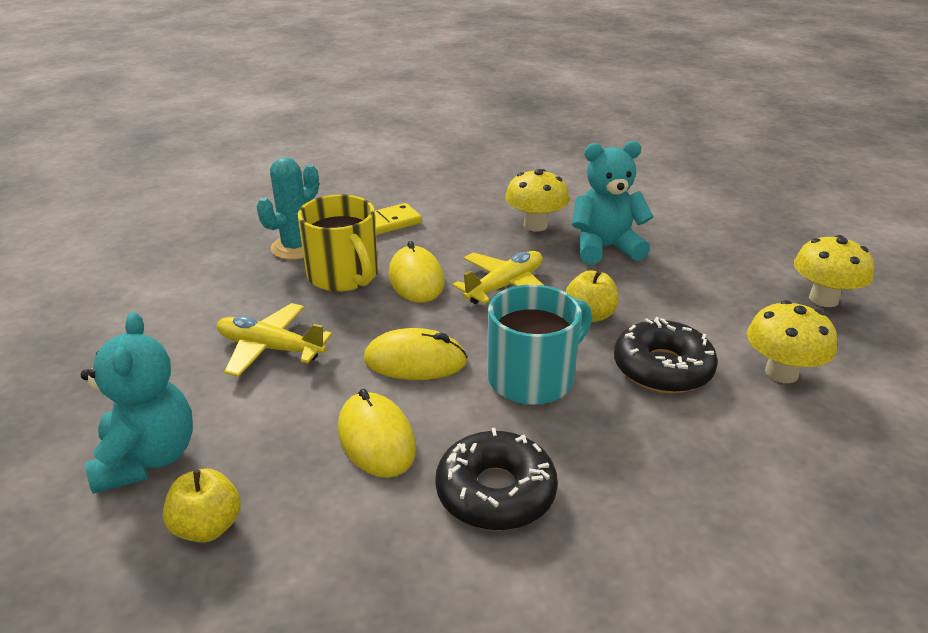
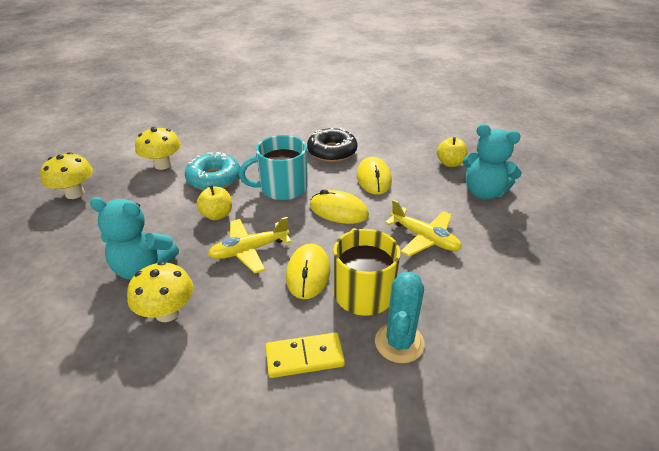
camera: 160 degrees left, 5 degrees up
turquoise teddy bear [81,312,193,494] -> turquoise teddy bear turned 75 degrees counterclockwise [463,124,522,199]
turquoise cactus [257,157,319,260] -> turquoise cactus turned 45 degrees counterclockwise [375,272,425,363]
black donut [614,317,718,393] -> turquoise donut [185,152,240,190]

